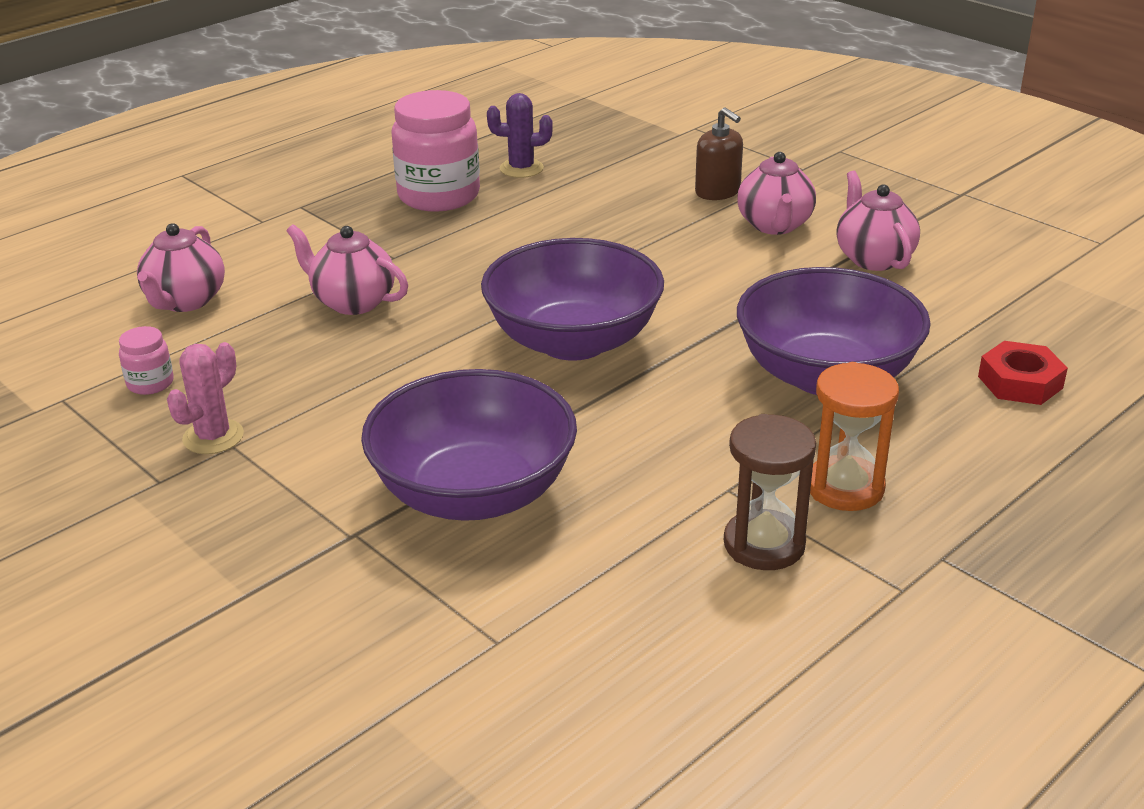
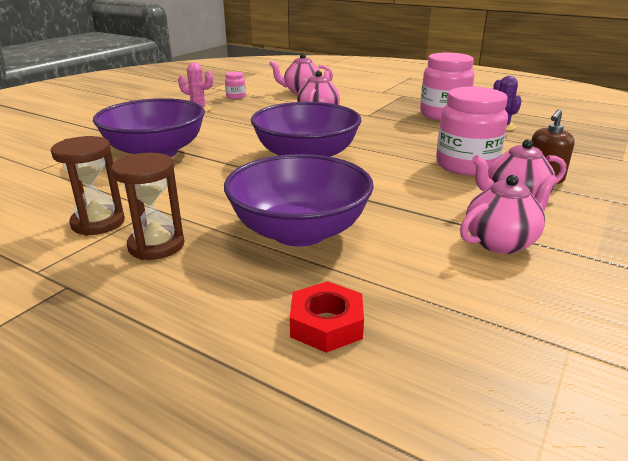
camera: 75 degrees right, 5 degrees down
orange hourglass [810,362,899,511] -> brown hourglass [111,153,184,260]
none -> pink jar [436,87,508,176]

